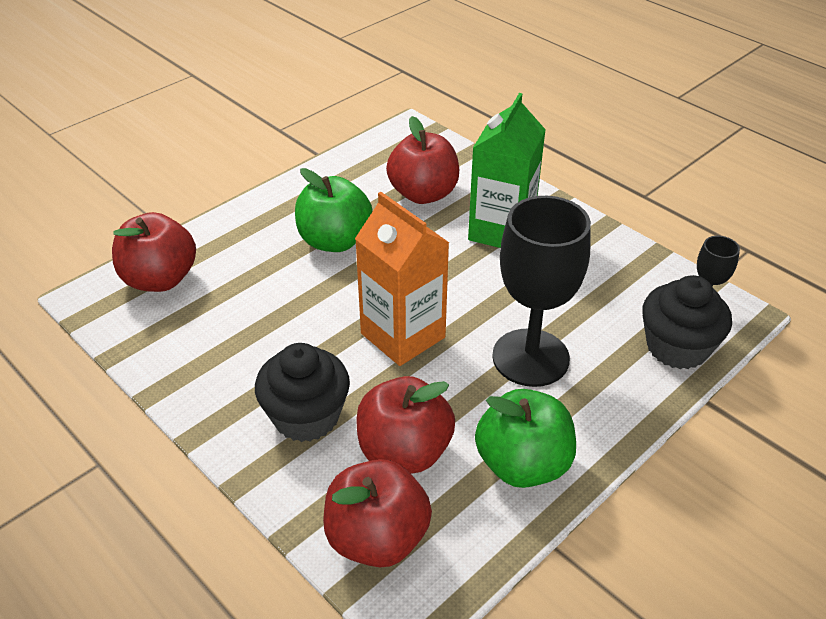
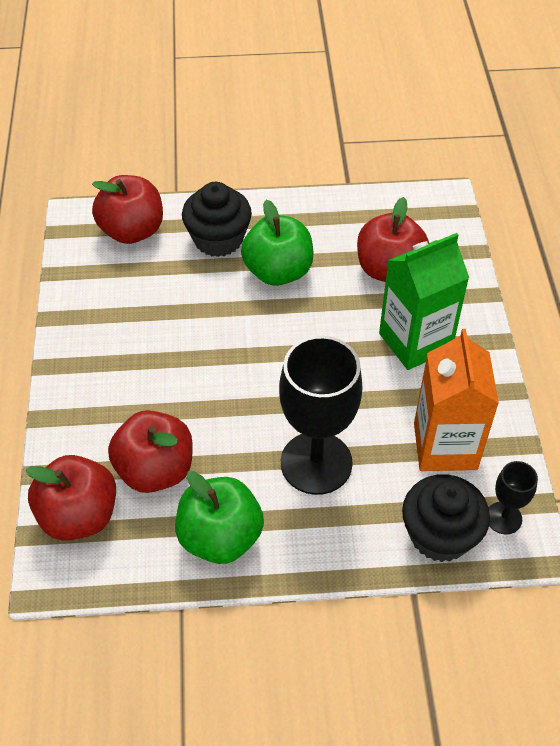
camera: 40 degrees right, 10 degrees up
black cupcake [255,343,350,442] -> black cupcake moved to [182,182,252,257]
orange carton [355,192,449,366] -> orange carton moved to [414,329,499,471]

